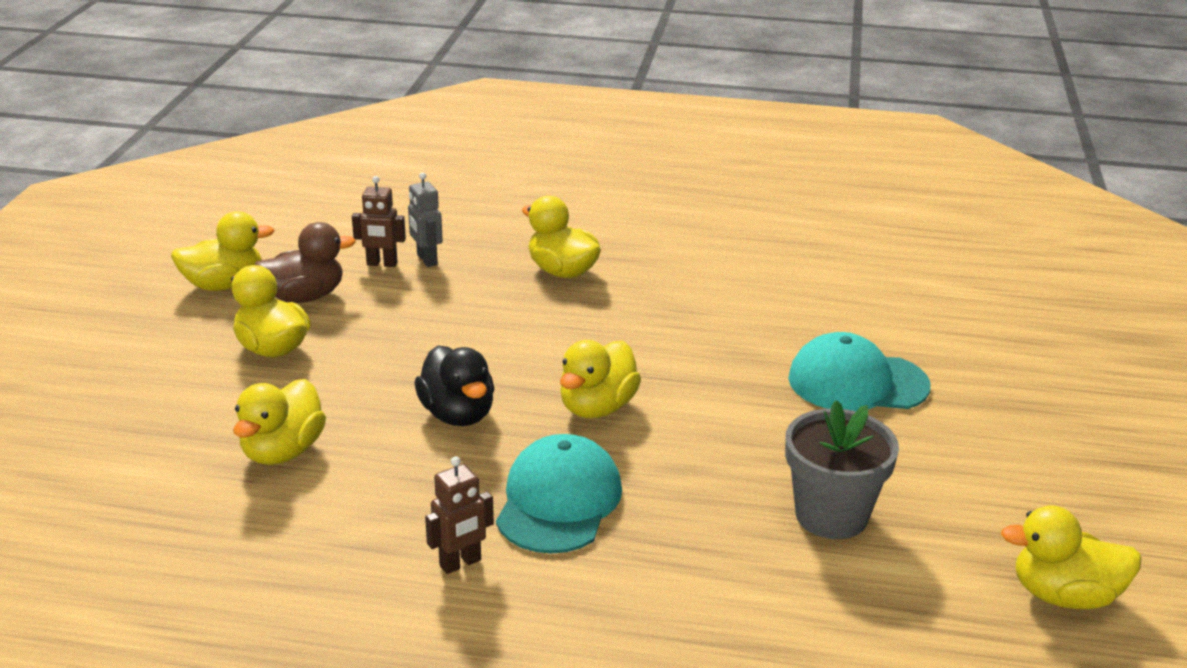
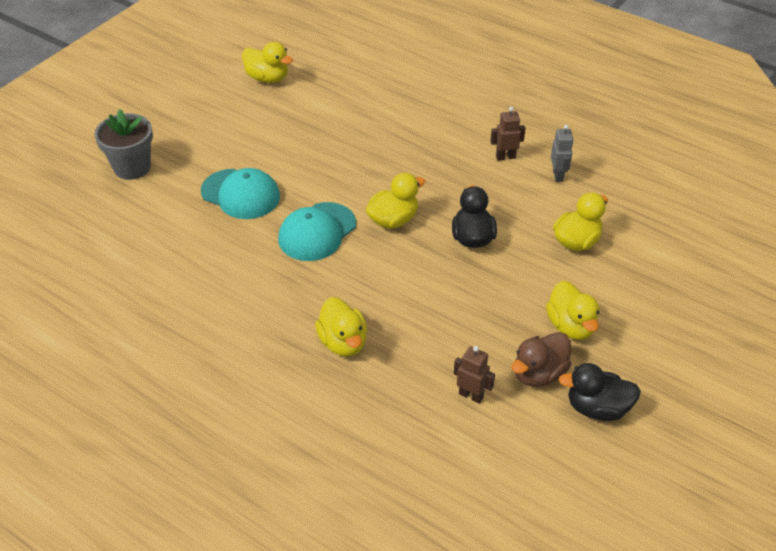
camera: 155 degrees left, 15 degrees up
yellow duck [171,211,274,291] -> black duck [559,363,641,421]
brown duck [255,222,356,303] -> brown duck turned 45 degrees counterclockwise [512,332,572,387]
grey robot [408,172,443,267] -> grey robot moved to [551,125,574,182]
turquoise cap [496,434,622,554] -> turquoise cap moved to [278,202,356,261]
grey flower pot [785,400,899,539] -> grey flower pot moved to [94,109,153,180]

